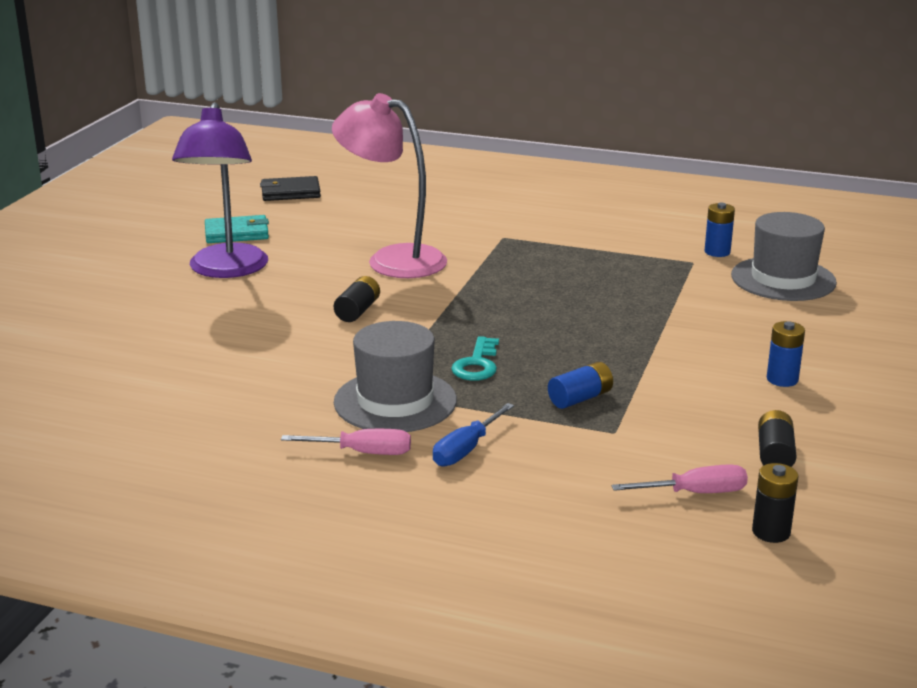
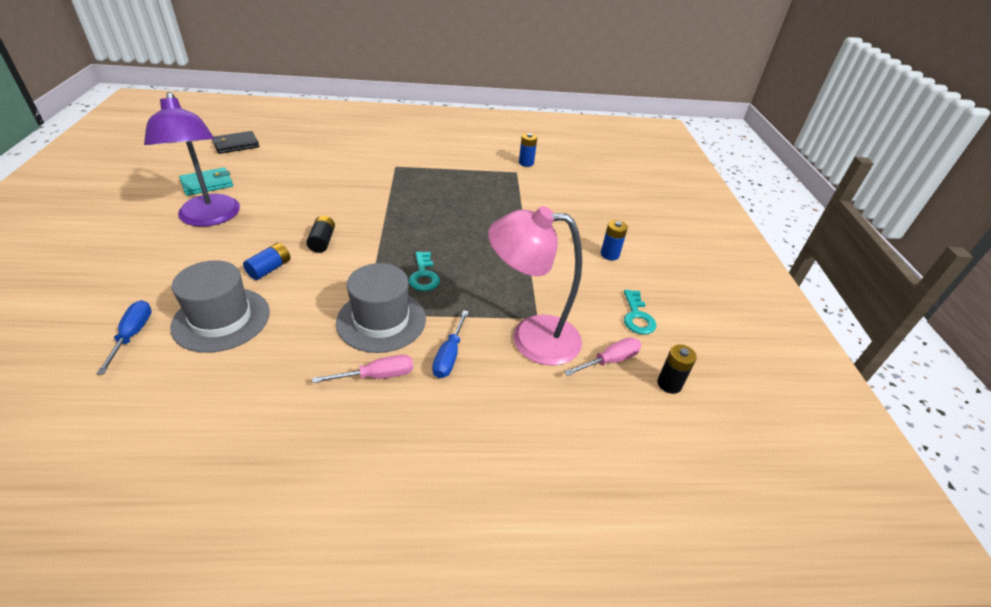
camera: 25 degrees left, 15 degrees up
pink lamp [332,93,447,278] -> pink lamp moved to [488,206,582,366]
blue battery [548,362,613,409] -> blue battery moved to [243,243,290,280]
grey hat [731,212,837,301] -> grey hat moved to [170,260,270,353]
black battery [758,410,796,467] -> turquoise key [624,290,656,335]
none -> blue screwdriver [97,300,152,374]

